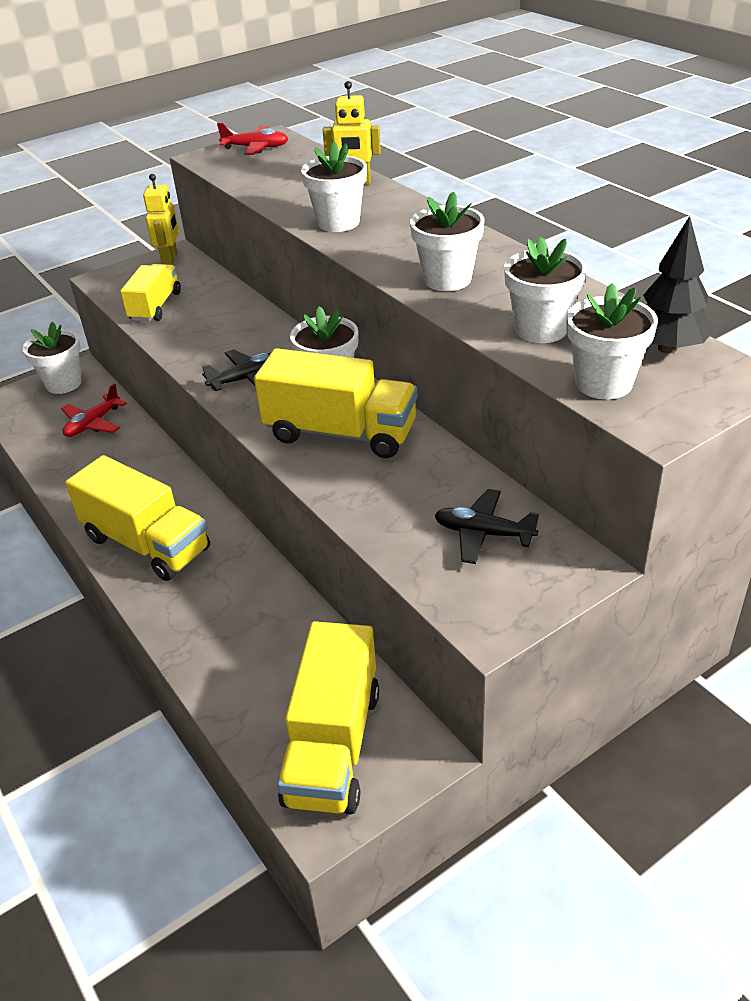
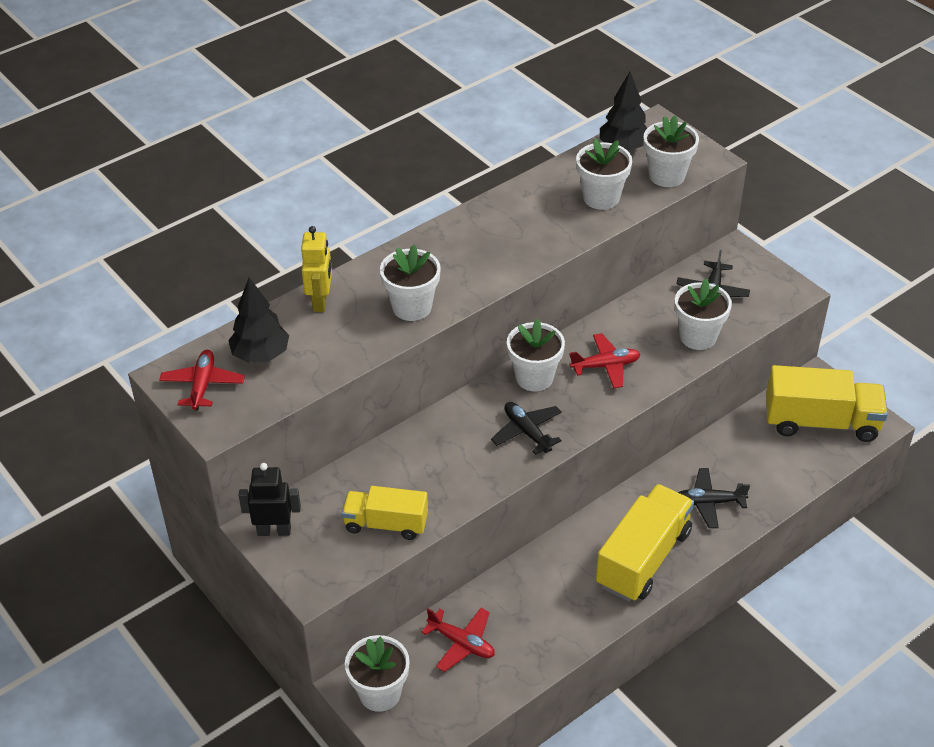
camera: 95 degrees left, 5 degrees up
yellow robot [143,174,179,265] -> black robot [239,463,301,536]
yellow truck [254,348,418,458] -> red plane [569,333,640,388]
white flower pot [410,191,484,291] -> white flower pot moved to [675,279,732,350]
none -> black tree [228,278,289,363]
none -> black plane [678,468,750,528]

